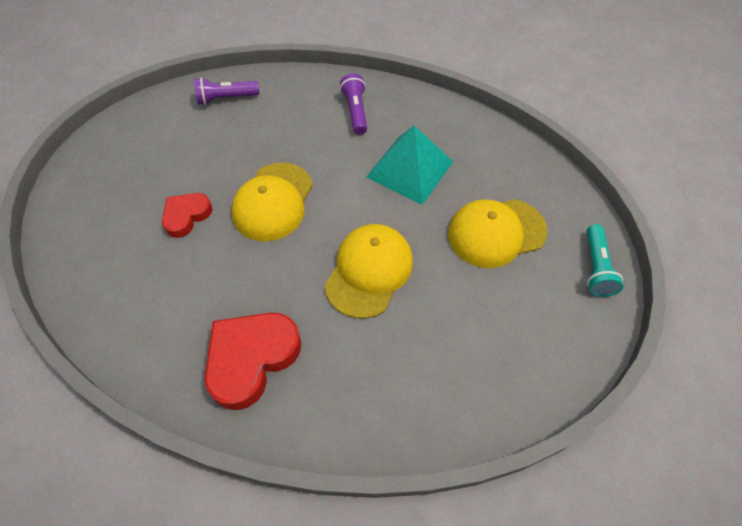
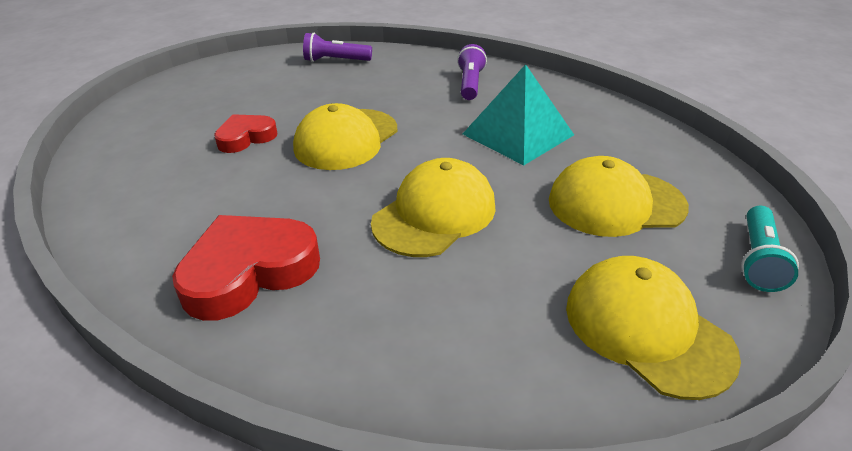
camera: 15 degrees right, 20 degrees down
none -> yellow cap [566,256,741,400]

